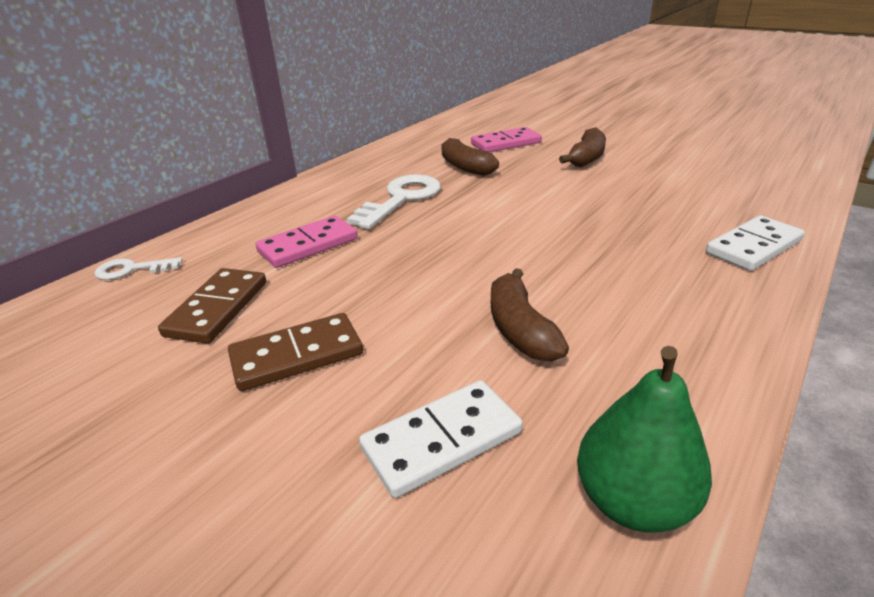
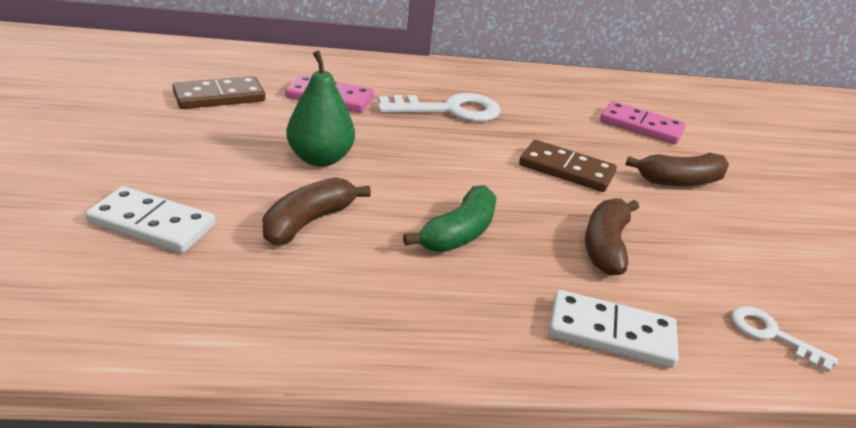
camera: 45 degrees right, 0 degrees up
white key [94,257,183,280] -> white key moved to [732,306,838,372]
brown domino [228,313,363,391] -> brown domino moved to [519,140,617,192]
brown banana [441,138,499,176] -> brown banana moved to [585,198,639,276]
green pear [577,346,712,532] -> green pear moved to [286,51,355,167]
none -> green banana [403,185,497,252]

